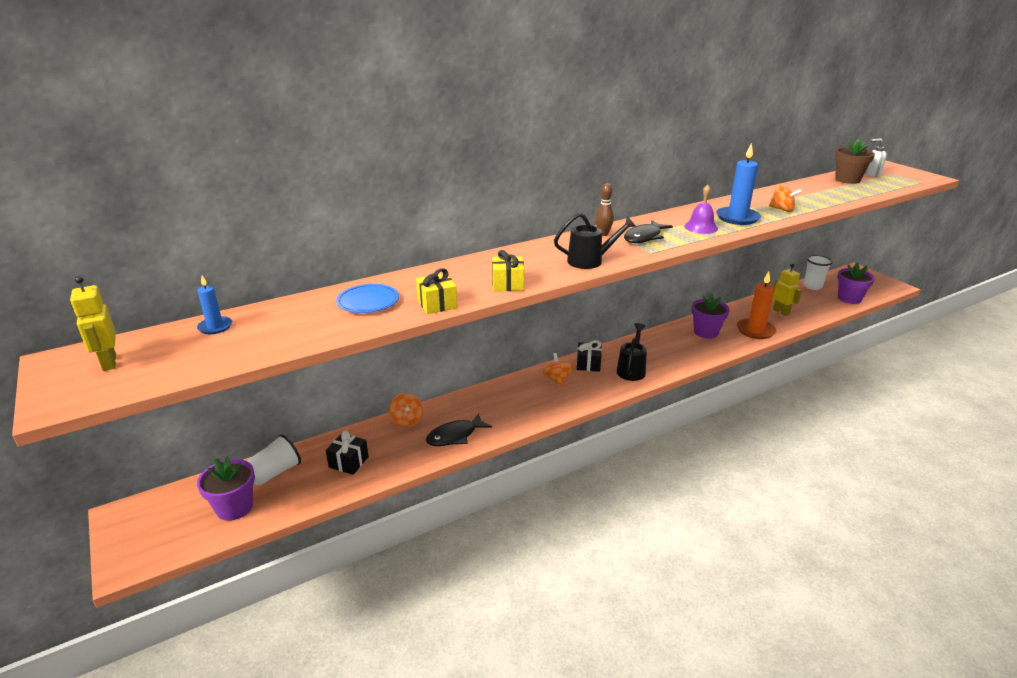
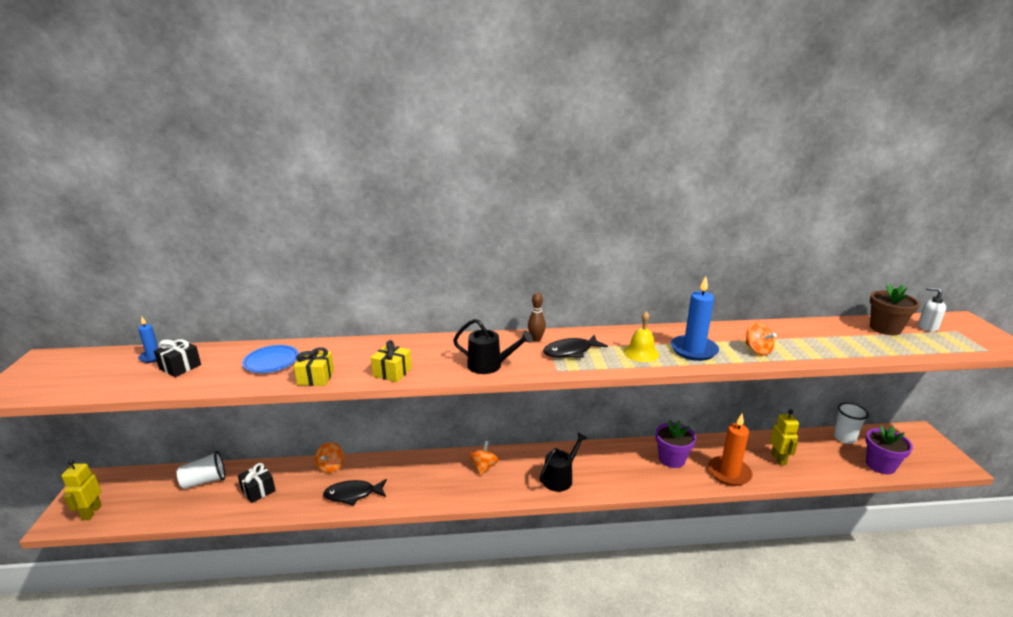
camera: 25 degrees right, 5 degrees down
yellow robot [70,276,116,371] -> yellow robot moved to [61,459,102,520]
purple flower pot [197,457,255,521] -> none
black gift [577,340,602,372] -> black gift moved to [154,339,201,377]
purple bell [684,185,718,234] -> yellow bell [624,311,659,362]

